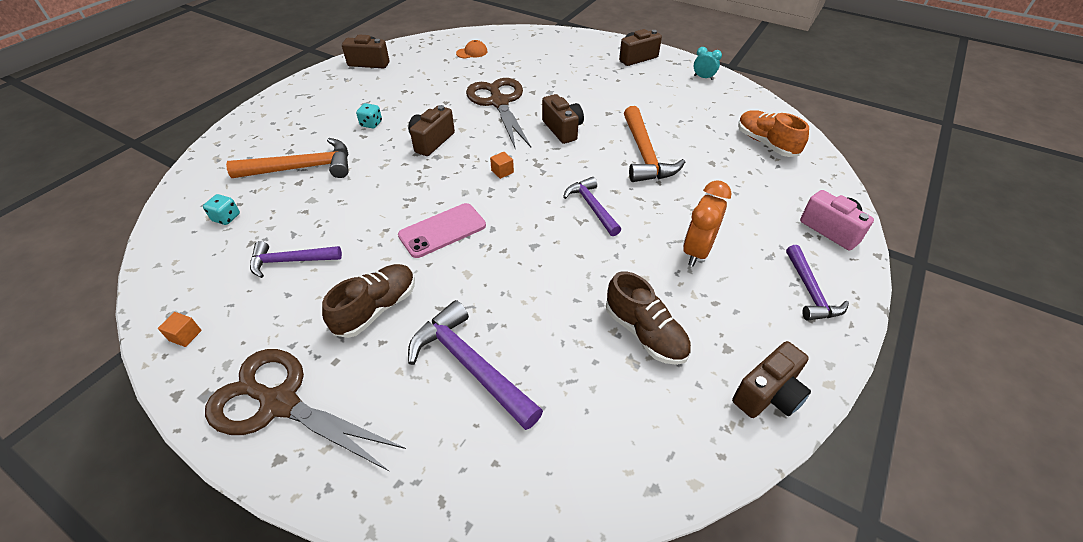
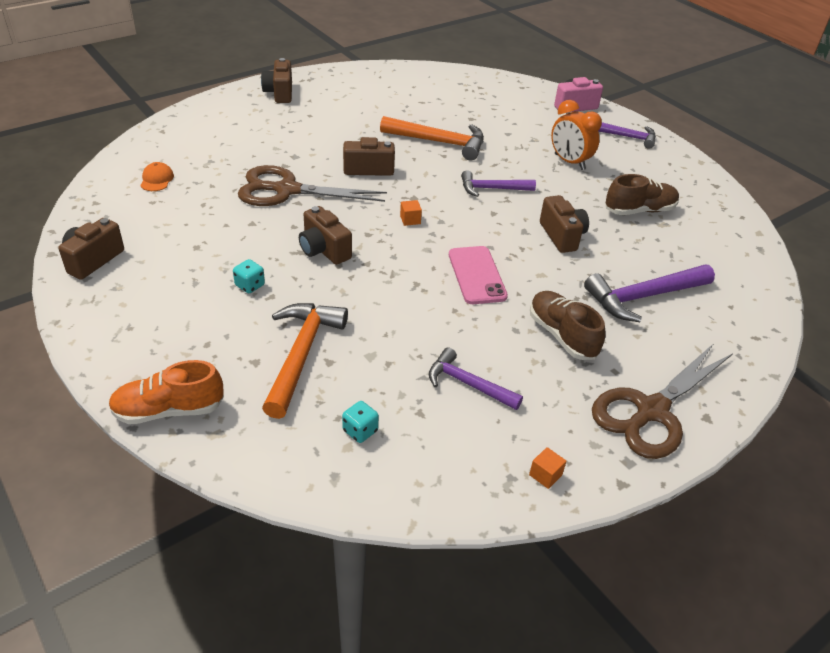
camera: 70 degrees left, 5 degrees down
purple hammer [250,241,342,278] -> purple hammer turned 105 degrees clockwise [429,348,523,410]
turquoise clock [694,47,722,80] -> none
brown camera [732,341,811,418] -> brown camera moved to [540,195,589,253]
orange shoe [738,110,809,157] -> orange shoe moved to [108,360,224,424]

